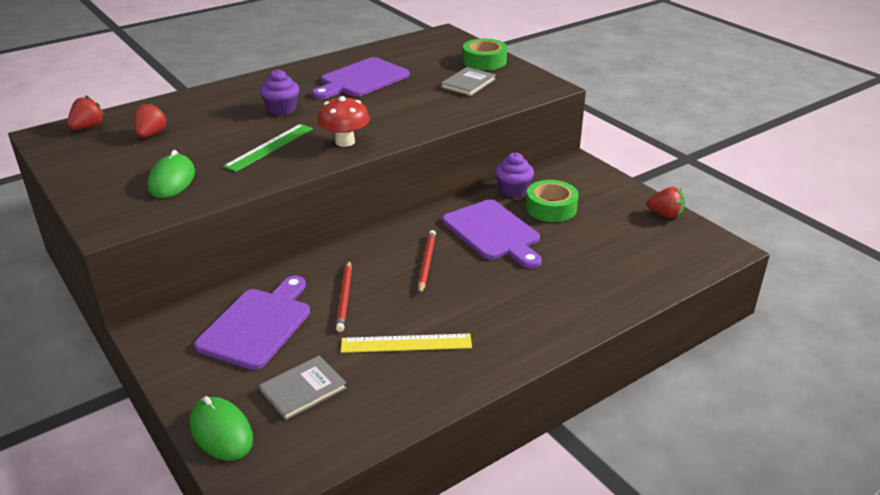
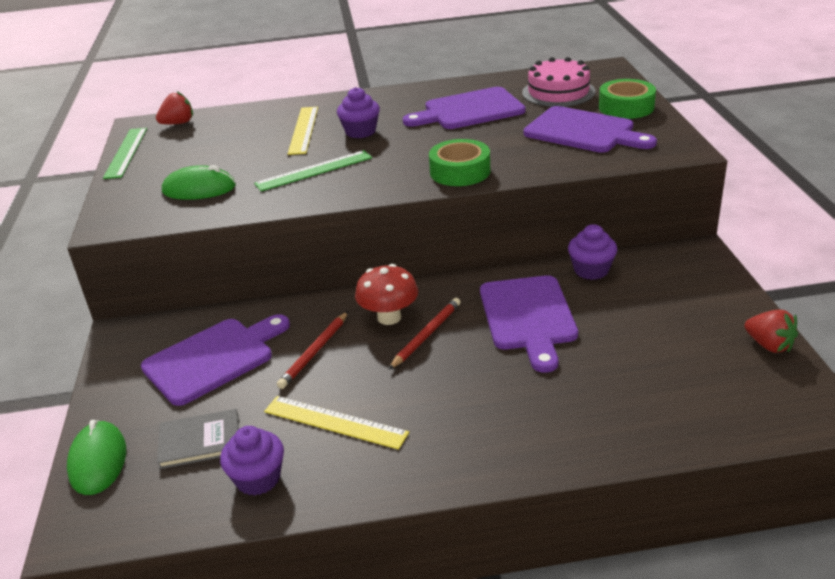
camera: 30 degrees right, 0 degrees up
red strawberry [133,102,168,138] -> none
green mouse [147,150,195,198] -> green mouse turned 60 degrees clockwise [162,165,236,200]
red mushroom [317,96,370,147] -> red mushroom moved to [355,264,418,325]
grey book [441,67,496,96] -> purple cutting board [524,106,657,153]
green tape [526,180,579,222] -> green tape moved to [429,139,490,186]
none -> green ruler [103,128,147,179]
none -> purple cupcake [220,426,284,496]
none -> yellow ruler [288,107,318,155]
none -> pink cake [522,57,596,107]

